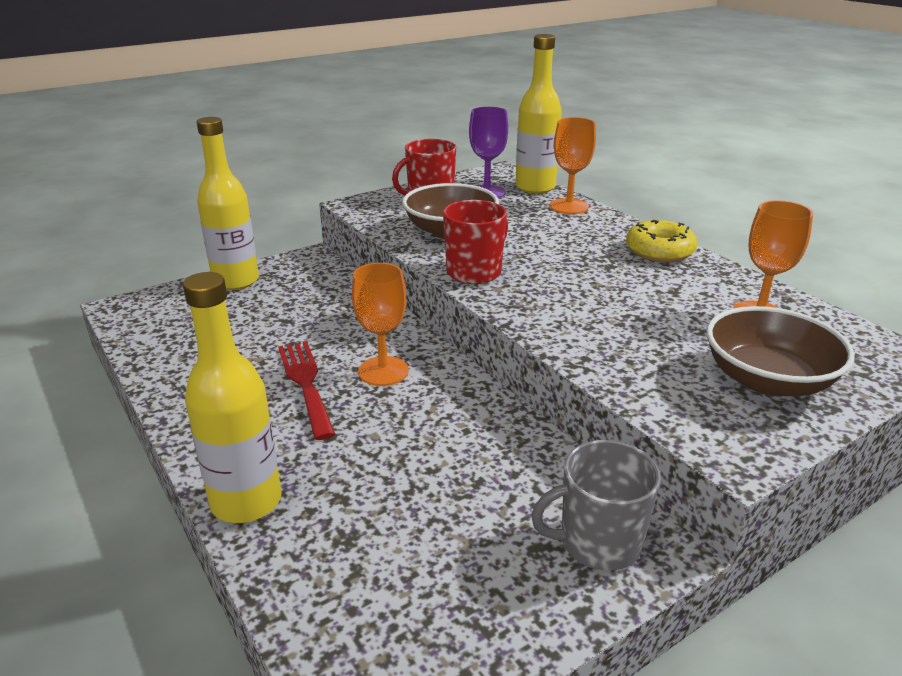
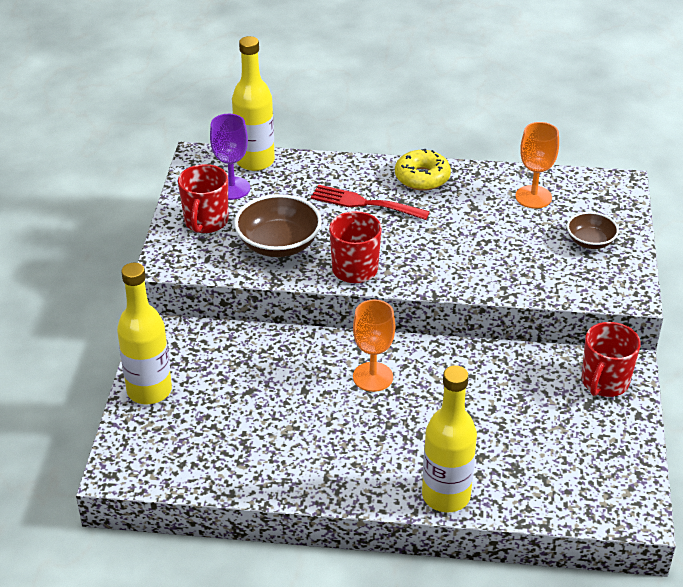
camera: 50 degrees left, 10 degrees up
red fork [278,341,335,440] -> red fork moved to [311,185,430,220]
grey mug [531,440,661,571] -> red mug [582,322,641,397]
orange goblet [550,117,596,214] -> none
brown bowl [706,306,855,396] -> brown bowl [567,212,619,249], size x0.59

